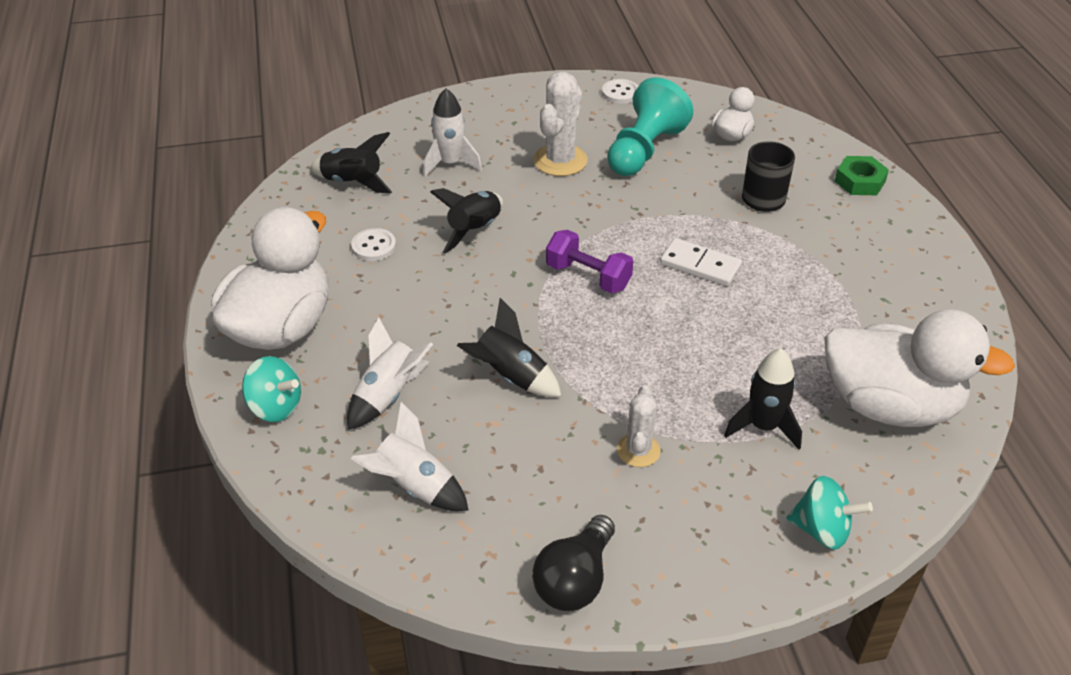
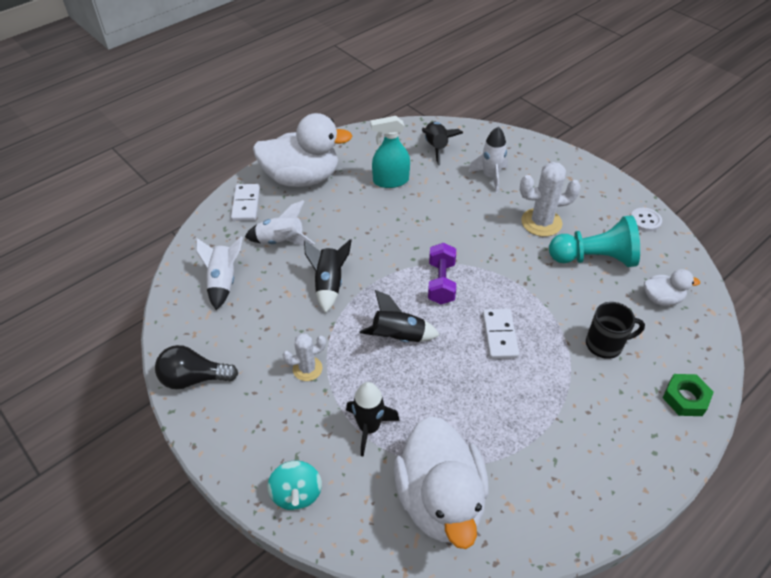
camera: 60 degrees right, 5 degrees up
turquoise spinning top [242,356,301,422] -> white domino [231,184,260,221]
white button [351,228,396,261] -> turquoise spray bottle [370,116,410,188]
black rocket [430,188,503,253] -> black rocket moved to [359,290,440,342]

